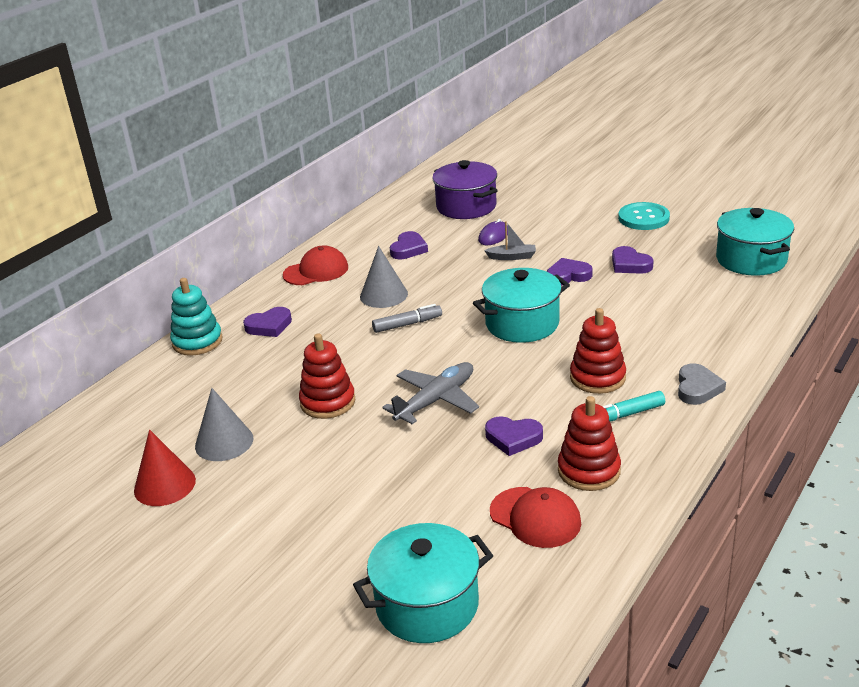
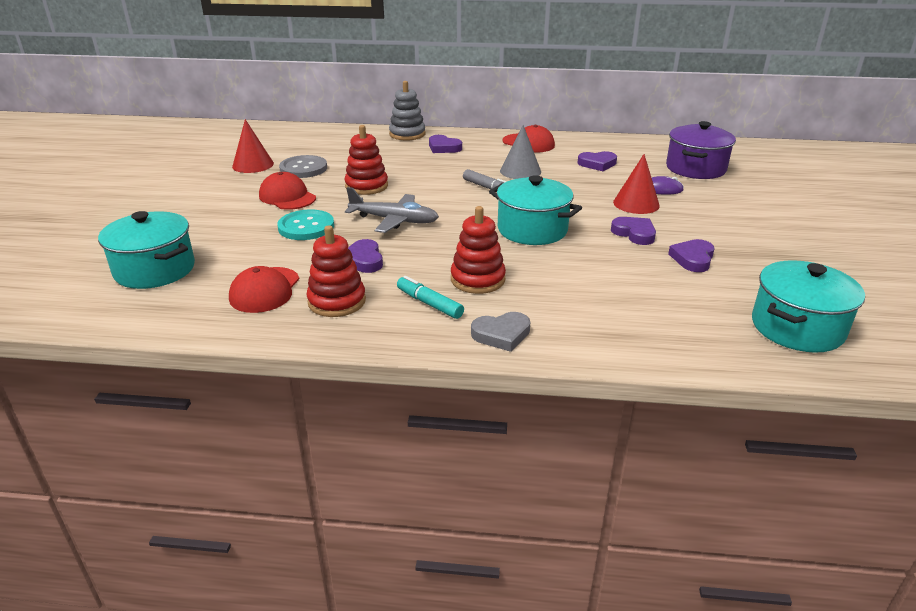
camera: 60 degrees right, 0 degrees up
turquoise stacking toy [170,278,222,356] -> grey stacking toy [389,81,426,140]
grey cone [195,388,253,461] -> grey button [279,155,327,178]
grey boat [484,221,536,260] -> red cone [613,154,660,214]
turquoise button [618,202,670,230] -> turquoise button moved to [277,209,334,240]
none -> red cap [259,172,316,210]

